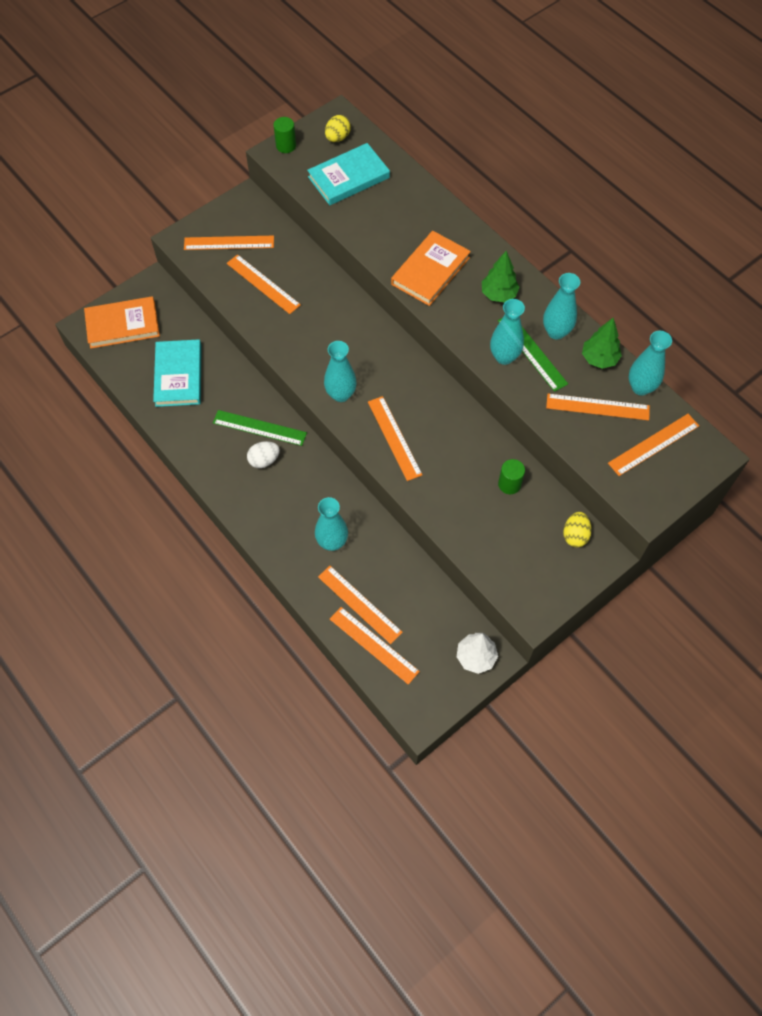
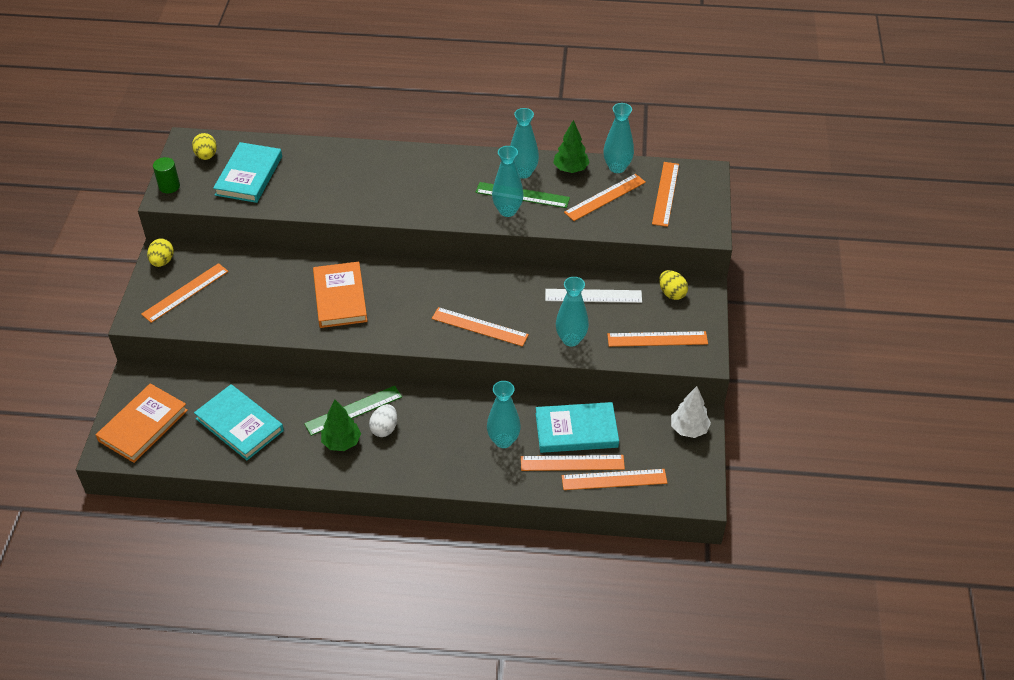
camera: 45 degrees left, 15 degrees down
orange ruler [227,254,301,314] -> orange ruler moved to [607,331,708,347]
turquoise vase [324,341,357,402] -> turquoise vase moved to [556,277,589,347]
orange book [391,231,471,306] -> orange book moved to [313,262,367,328]
green tree [482,251,519,302] -> green tree moved to [321,399,361,451]
green cylinder [498,459,525,494] -> white ruler [545,289,642,303]
none -> yellow egg [147,238,174,267]
none -> turquoise book [536,402,619,453]

